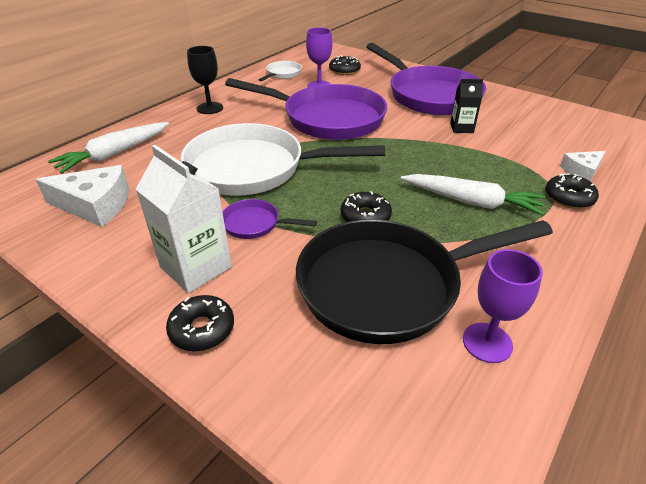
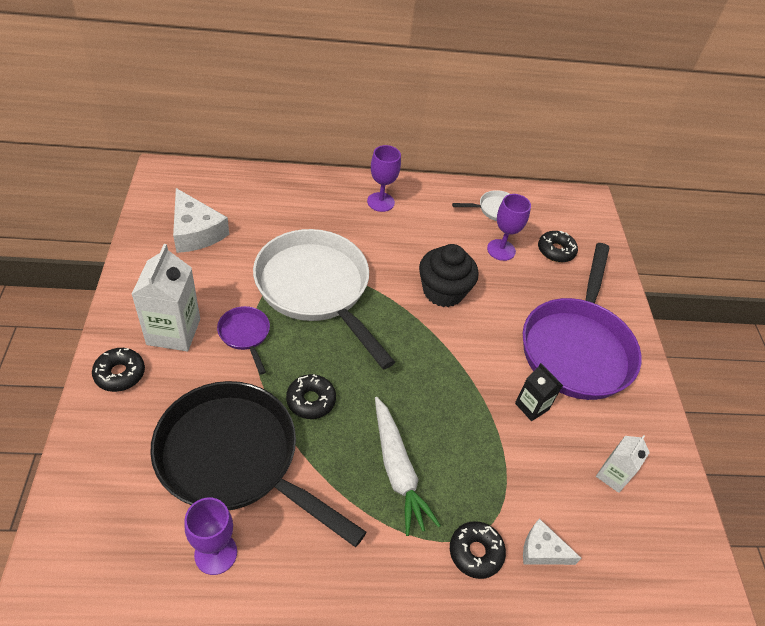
camera: 45 degrees right, 10 degrees up
white carrot [48,122,169,174] -> none
black goblet [187,46,223,114] -> purple goblet [367,145,401,212]
purple pan [225,78,387,140] -> black cupcake [419,244,479,307]
none -> white carton [596,435,650,493]

